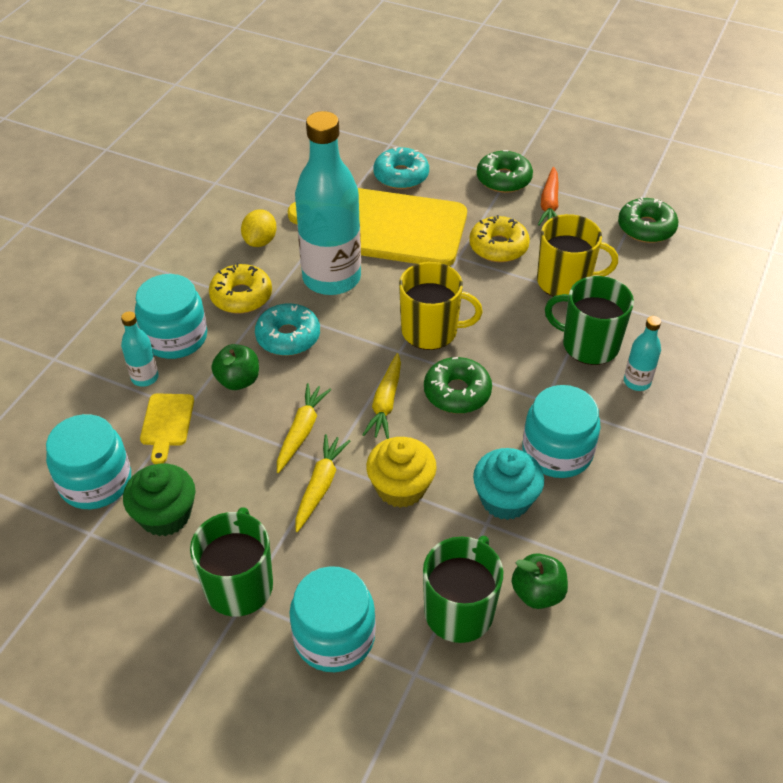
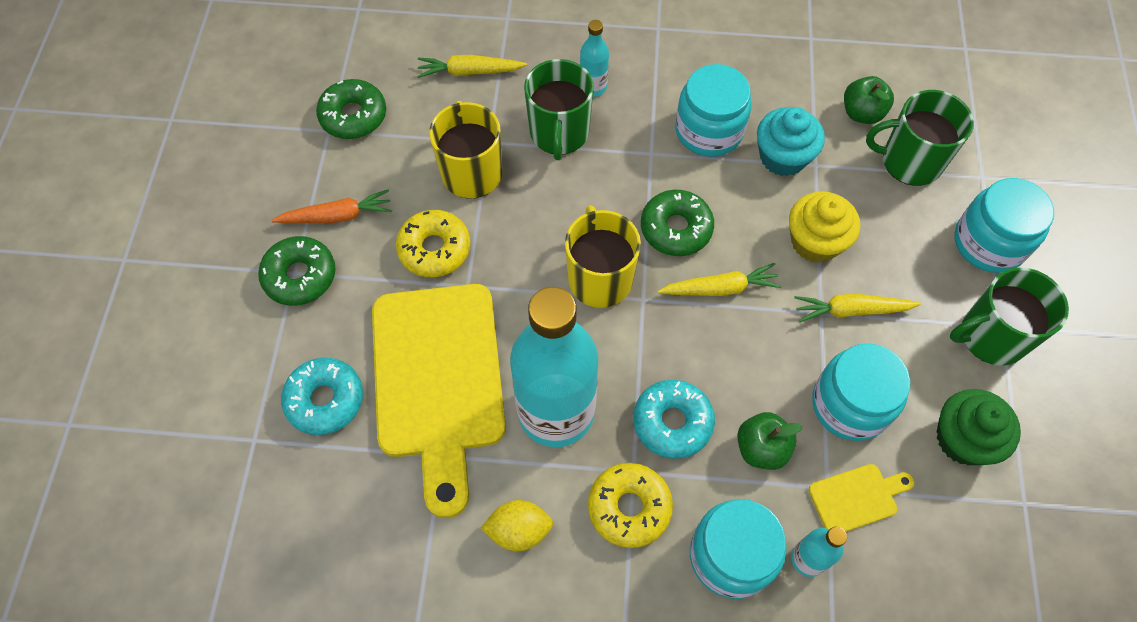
camera: 110 degrees left, 15 degrees up
turquoise jar [46,414,131,509] -> turquoise jar moved to [812,343,910,441]
yellow carrot [277,383,331,473] -> yellow carrot moved to [417,55,527,78]

